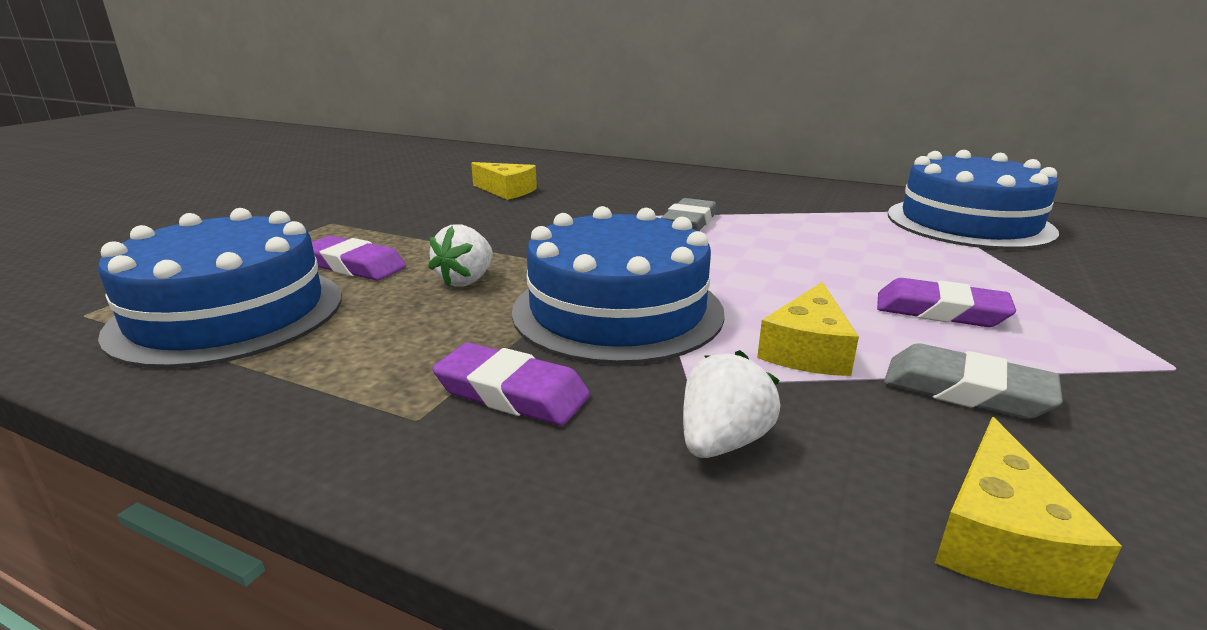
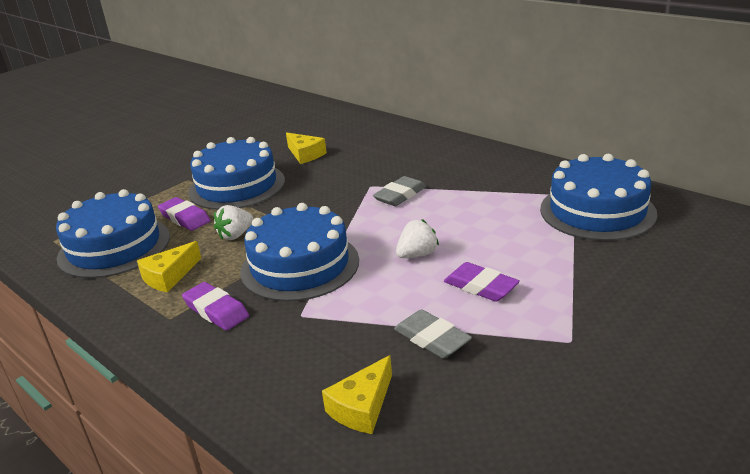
camera: 20 degrees right, 5 degrees up
white strawberry [683,350,780,458] -> white strawberry moved to [396,219,439,258]
yellow cheese [757,282,859,376] -> yellow cheese moved to [137,241,201,292]
none -> blue cake [188,137,285,210]

